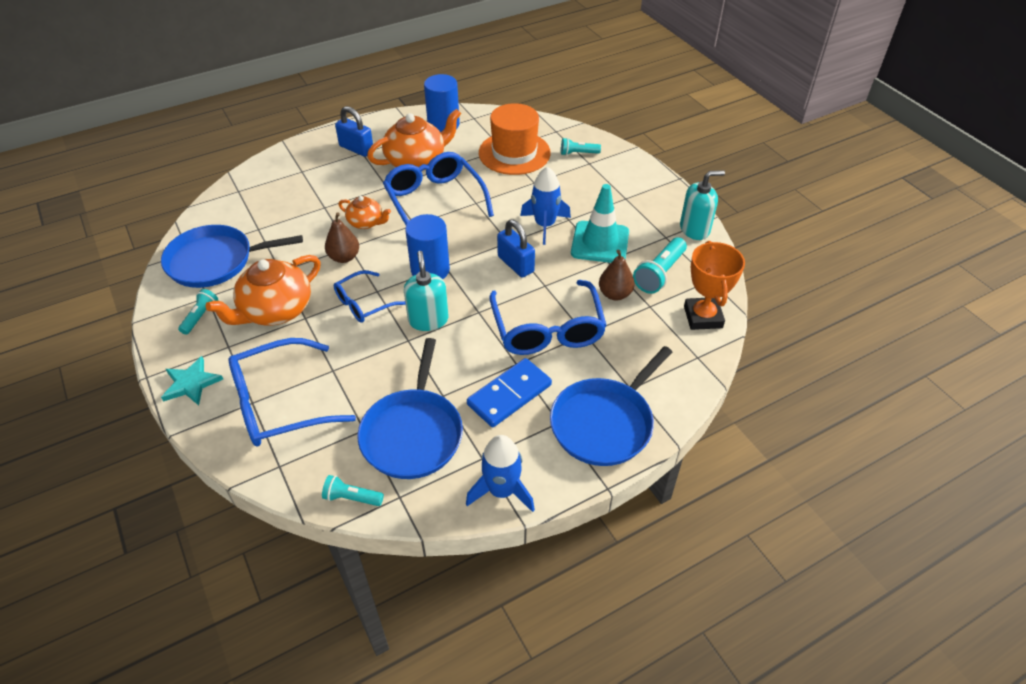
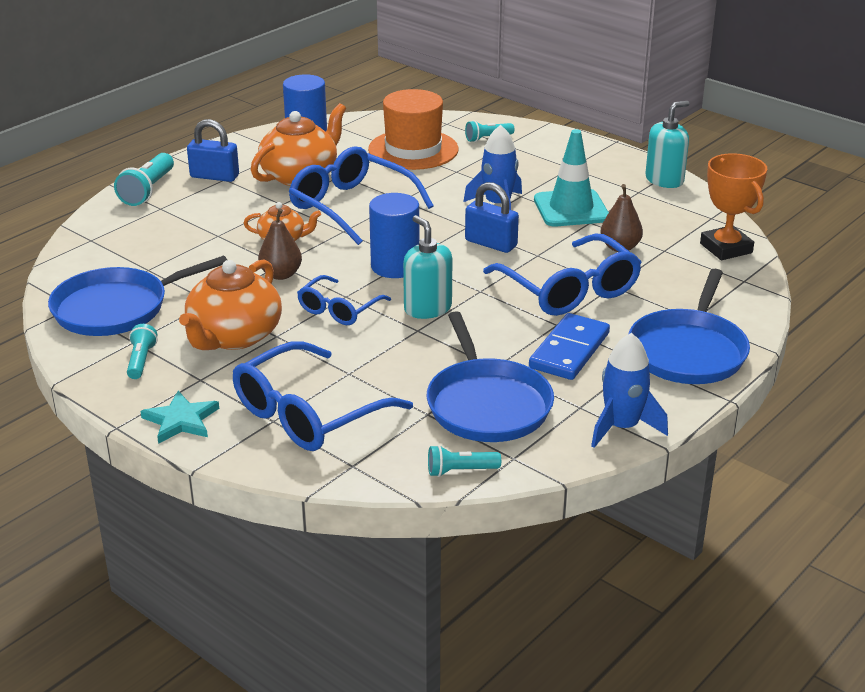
camera: 20 degrees left, 15 degrees down
turquoise flashlight [633,237,687,294] -> turquoise flashlight moved to [114,153,174,206]

